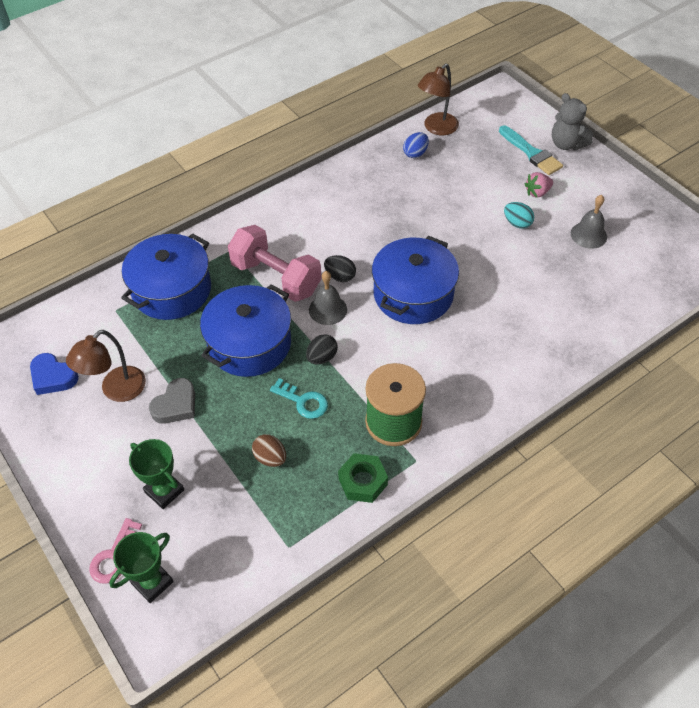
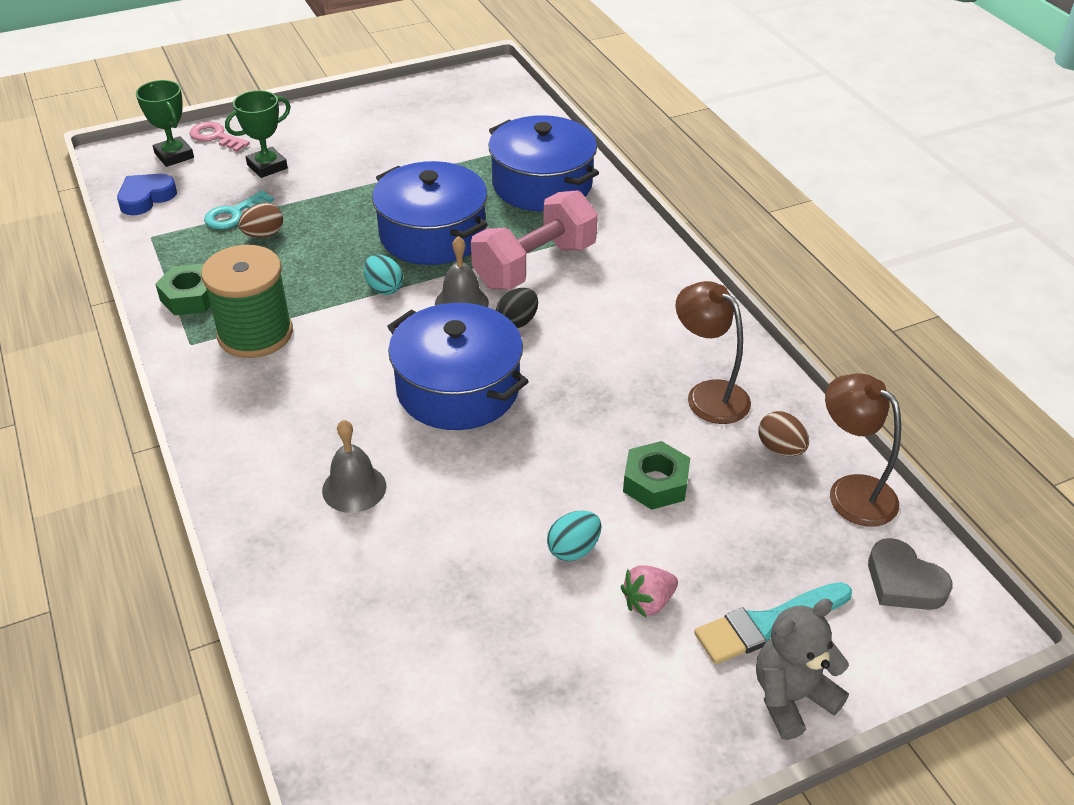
camera: 100 degrees right, 10 degrees down
blue heart [30,353,79,395] -> blue heart moved to [117,174,177,215]
brown lamp [66,330,146,402] -> brown lamp moved to [675,281,751,424]
grey heart [149,378,195,424] -> grey heart moved to [868,538,952,610]
turquoise key [270,378,328,419] -> turquoise key moved to [204,190,274,229]
black egg [306,334,338,364] -> turquoise egg [364,255,403,295]
blue egg [403,132,429,158] -> brown egg [758,411,809,456]
pink strawberry [525,172,553,198] -> pink strawberry turned 105 degrees counterclockwise [621,565,678,617]
grey bell [571,195,607,249] -> grey bell moved to [322,420,386,513]
none -> green nut [623,441,690,510]

